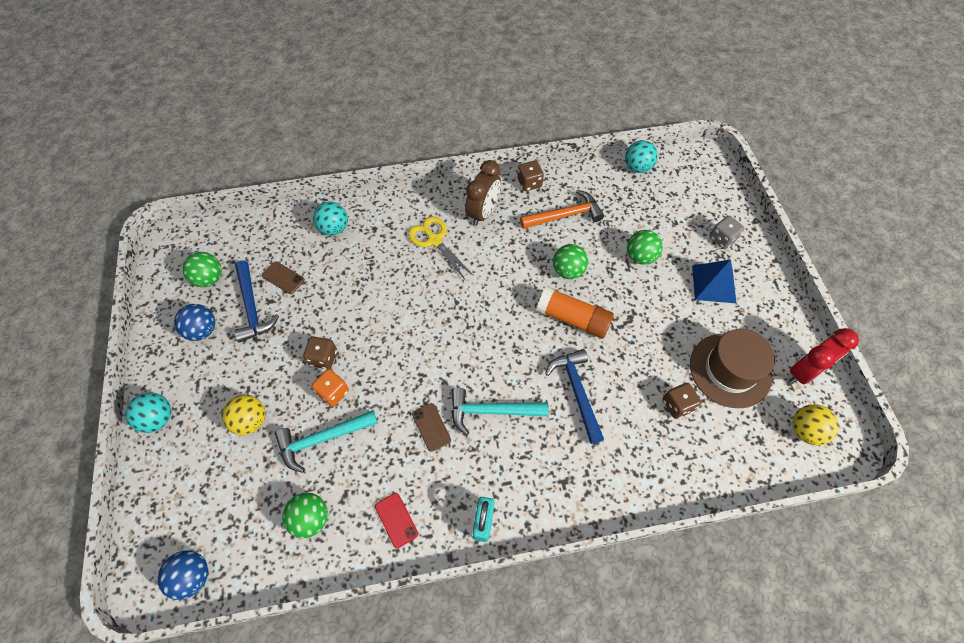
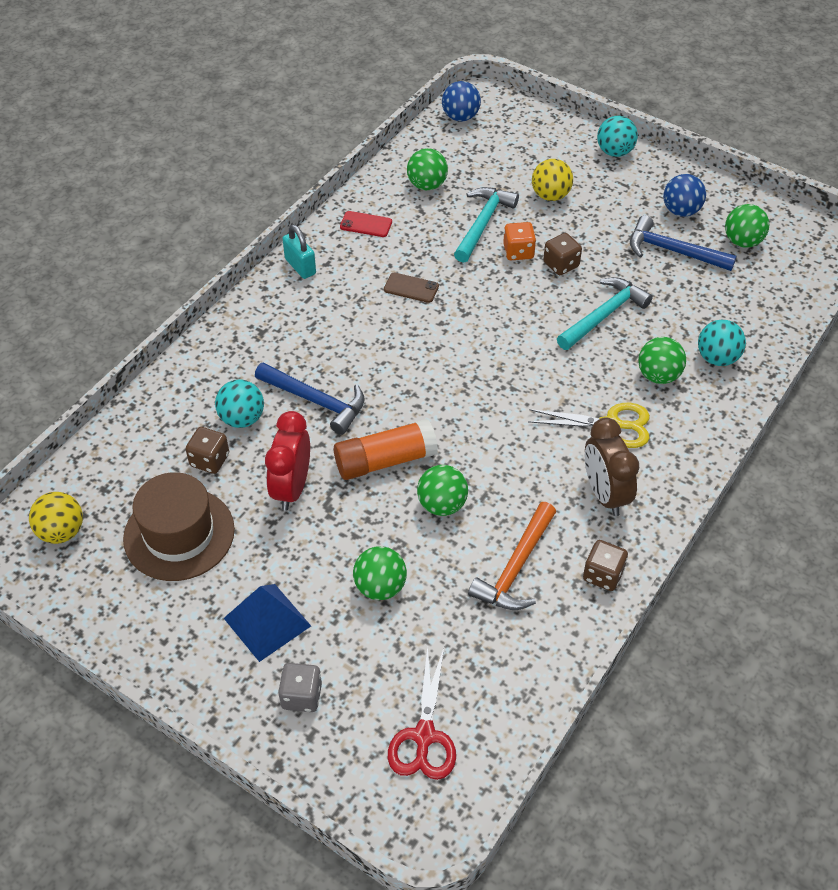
camera: 135 degrees right, 10 degrees down
brown phone [262,261,305,294] -> none
turquoise hammer [451,388,548,435] -> turquoise hammer moved to [557,277,653,350]
turquoise ball [625,140,658,173] -> turquoise ball moved to [215,380,264,428]
red clock [789,328,859,384] -> red clock moved to [265,411,310,511]
none -> red scissors [388,646,456,780]
none -> green ball [638,337,686,384]

